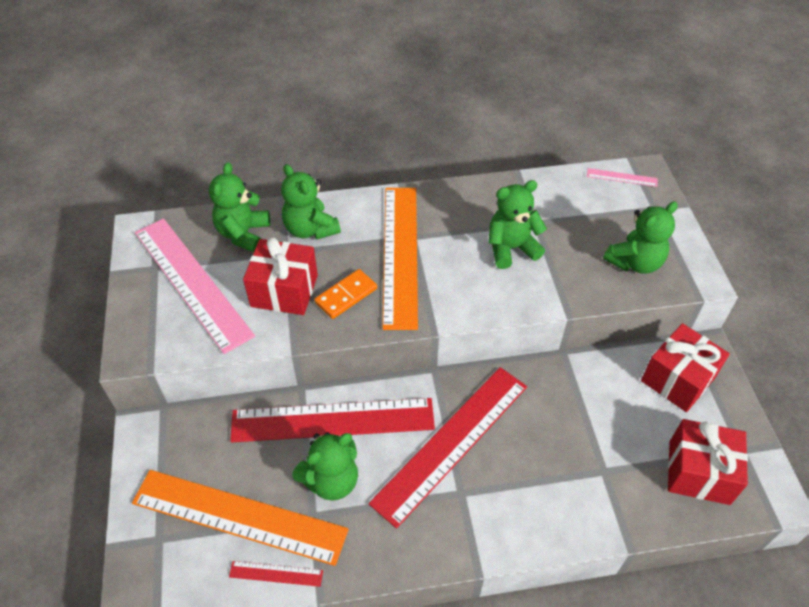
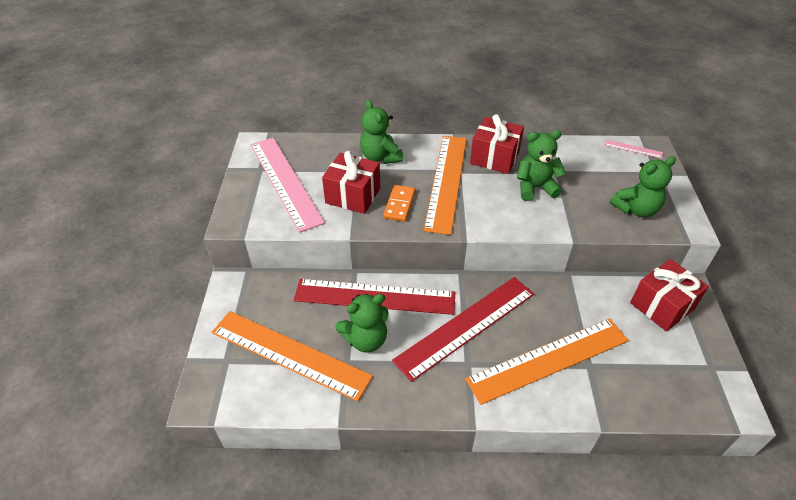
camera: 10 degrees right, 5 degrees down
green teddy bear [209,162,270,252] -> none
red ruler [229,561,323,587] -> none
orange domino [314,269,377,319] -> orange domino turned 45 degrees counterclockwise [383,185,415,222]
red gift [668,419,748,505] -> red gift moved to [470,114,524,174]
none -> orange ruler [465,319,629,405]

